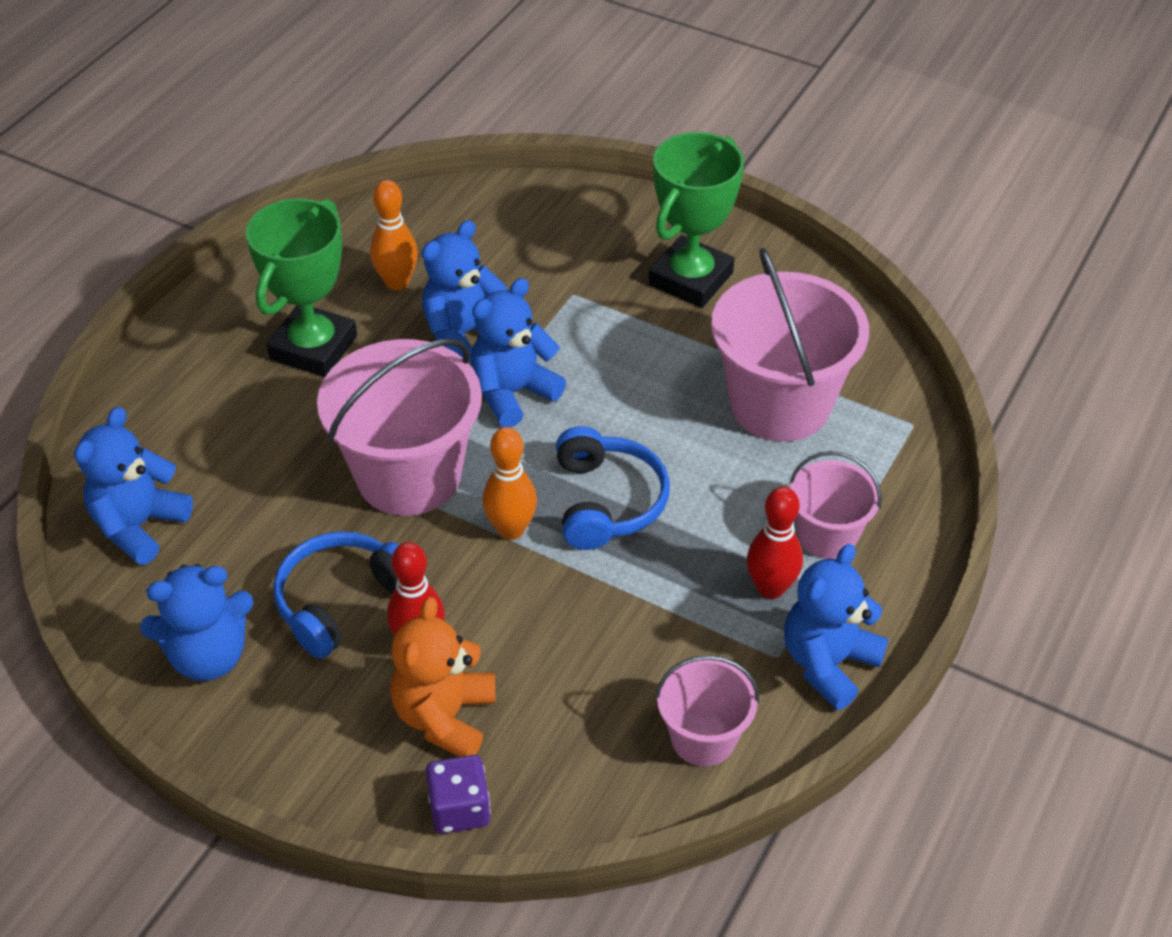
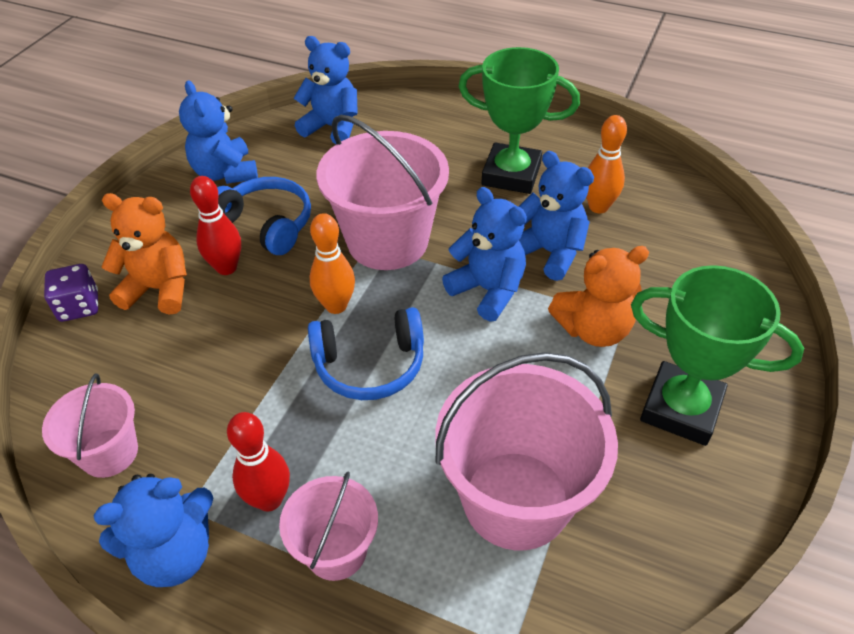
camera: 85 degrees right, 0 degrees up
blue teddy bear [784,544,888,710] -> blue teddy bear turned 120 degrees clockwise [94,474,213,587]
none -> orange teddy bear [548,246,649,347]

